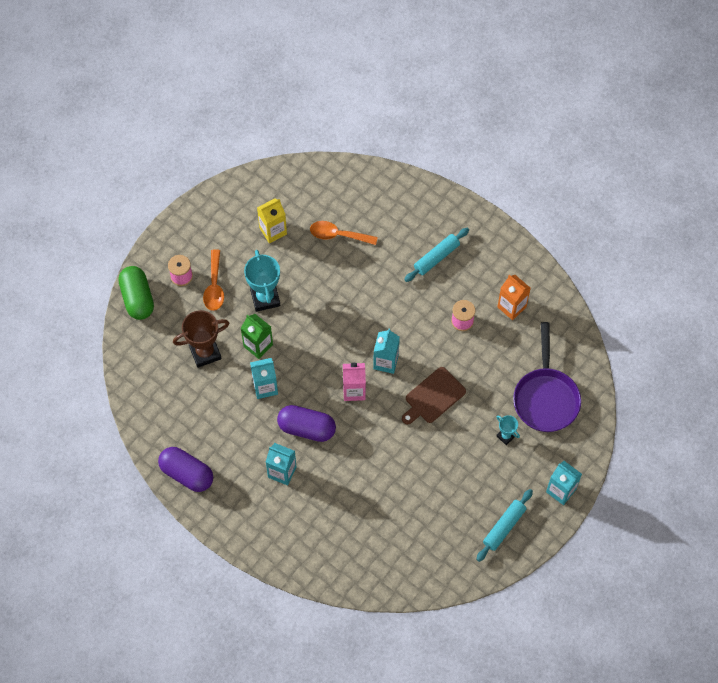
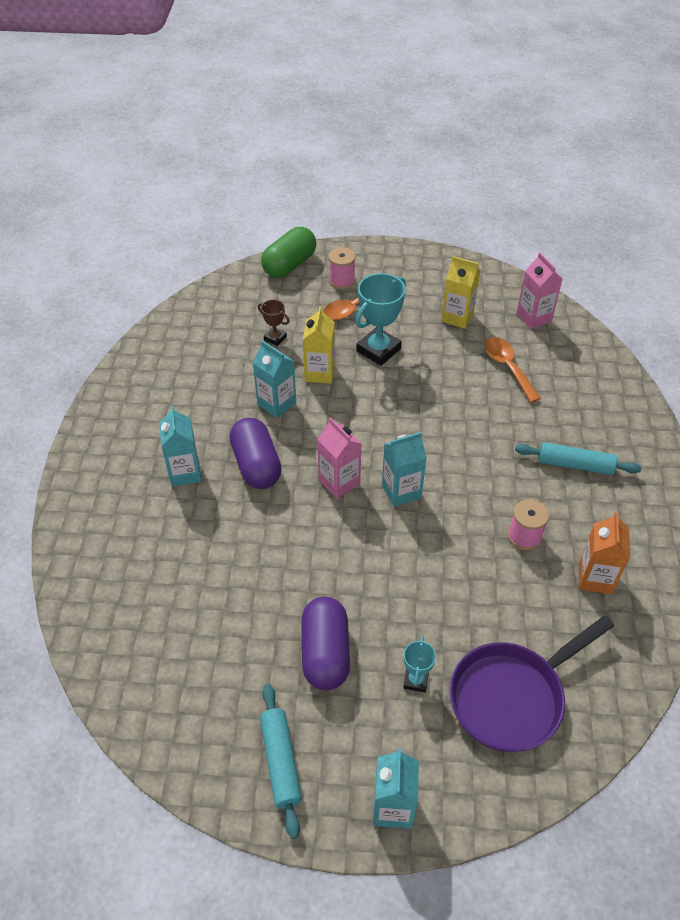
camera: 55 degrees right, 15 degrees down
purple capsule [158,447,213,492] -> purple capsule moved to [301,597,350,690]
brown trophy [173,310,229,368] -> brown trophy [258,299,290,346], size x0.52
green carton [240,314,273,359] -> yellow carton [303,306,335,384]
brown cutting board [402,367,466,425] -> none
turquoise rolling pin [476,489,533,562] -> turquoise rolling pin turned 75 degrees clockwise [260,684,302,839]
none -> pink carton [517,253,562,329]

